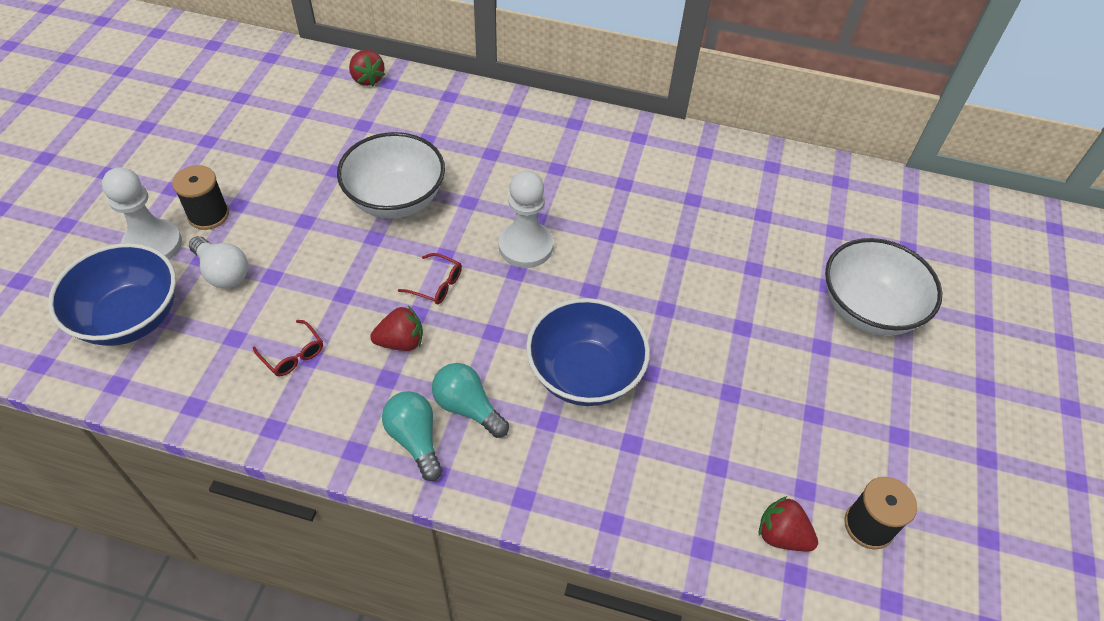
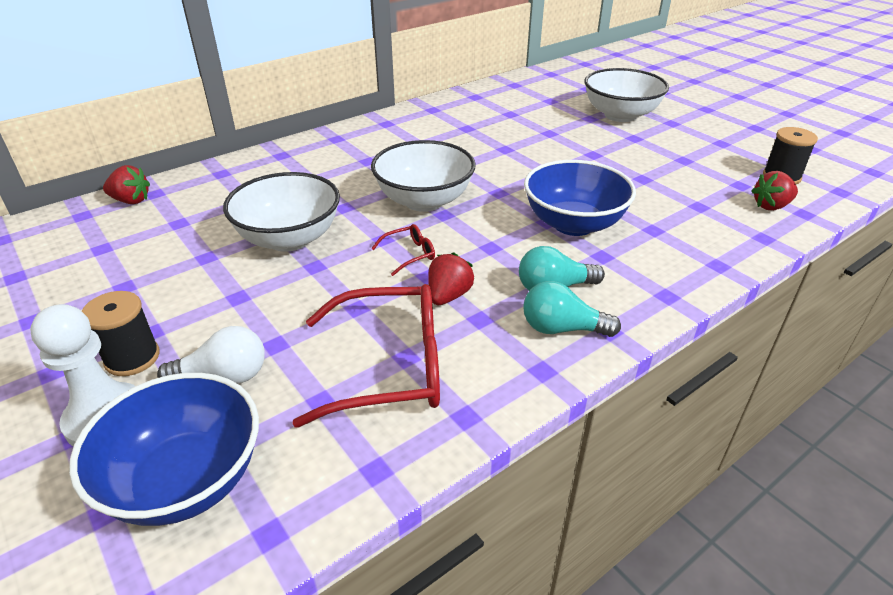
camera: 50 degrees left, 15 degrees down
red glasses [253,320,323,376] -> red glasses [292,284,440,428], size x2.29
white pawn [498,171,553,268] -> white bowl [371,140,476,212]

